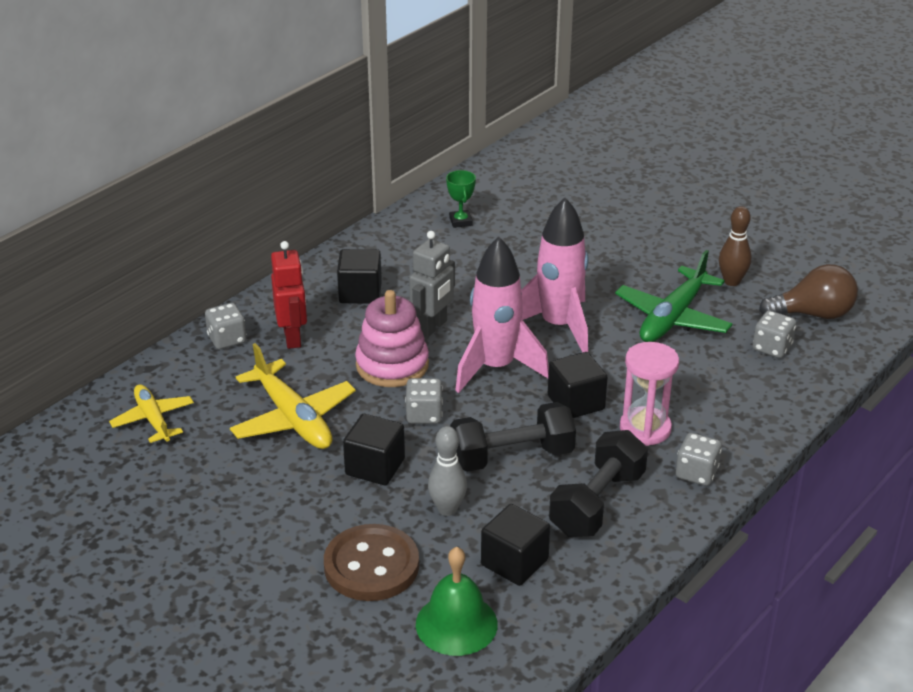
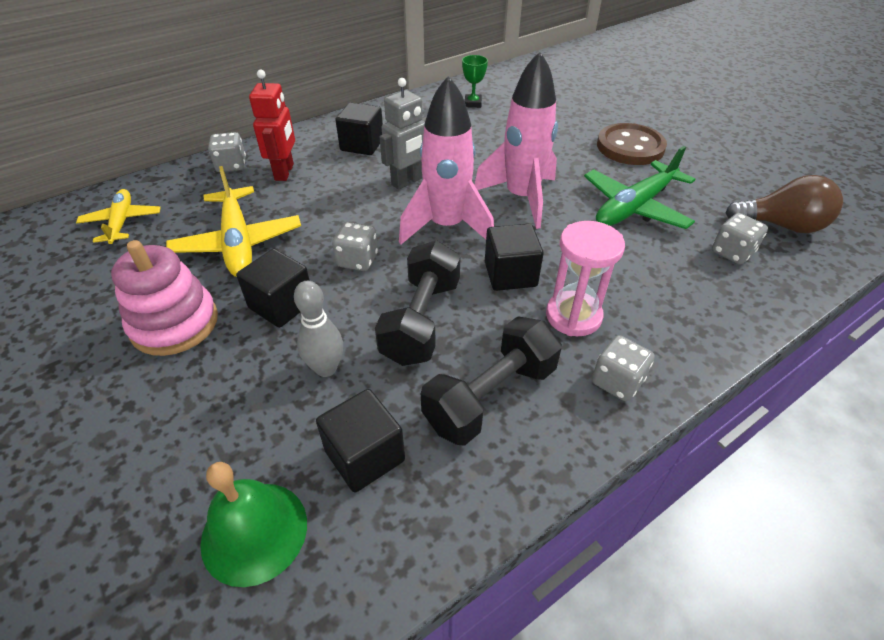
camera: 15 degrees right, 10 degrees up
brown button [324,524,419,601] -> brown button moved to [597,123,667,165]
pink stacking toy [355,290,429,387] -> pink stacking toy moved to [111,240,218,356]
black dumbbell [450,402,576,472] -> black dumbbell turned 75 degrees counterclockwise [375,240,461,366]
brown bowling pin [719,206,751,286] -> none

